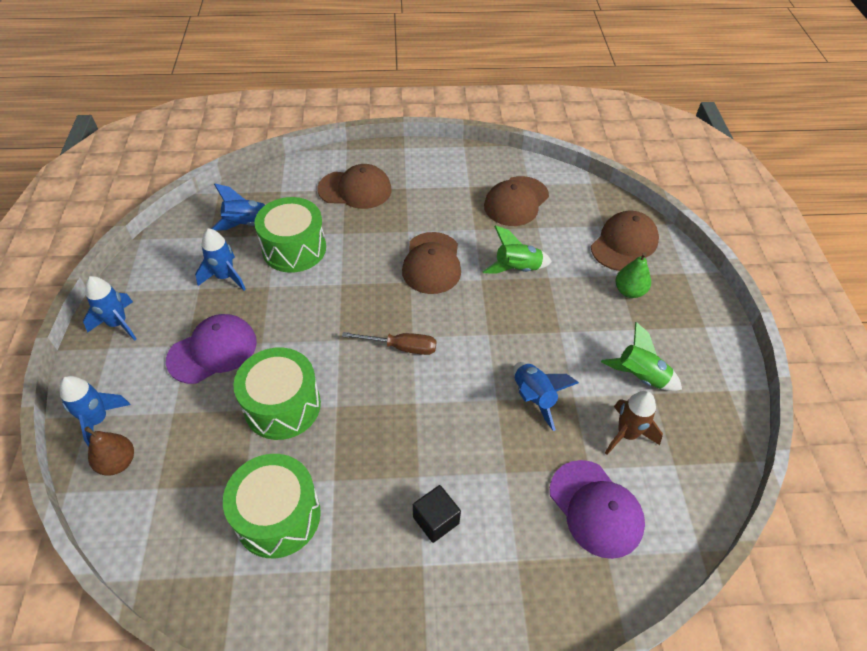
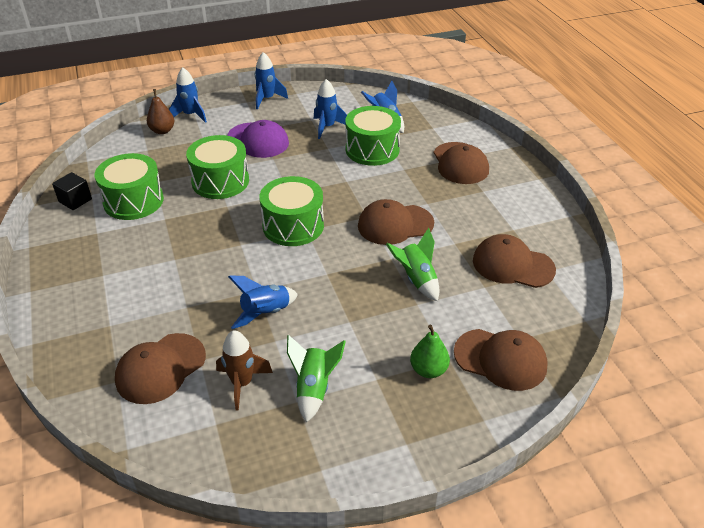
camera: 75 degrees right, 10 degrees down
brown screwdriver [342,332,436,355] -> green drum [259,176,324,246]
black cube [413,485,461,543] -> black cube moved to [52,172,92,210]
purple cap [550,460,645,559] -> brown cap [115,333,206,404]

